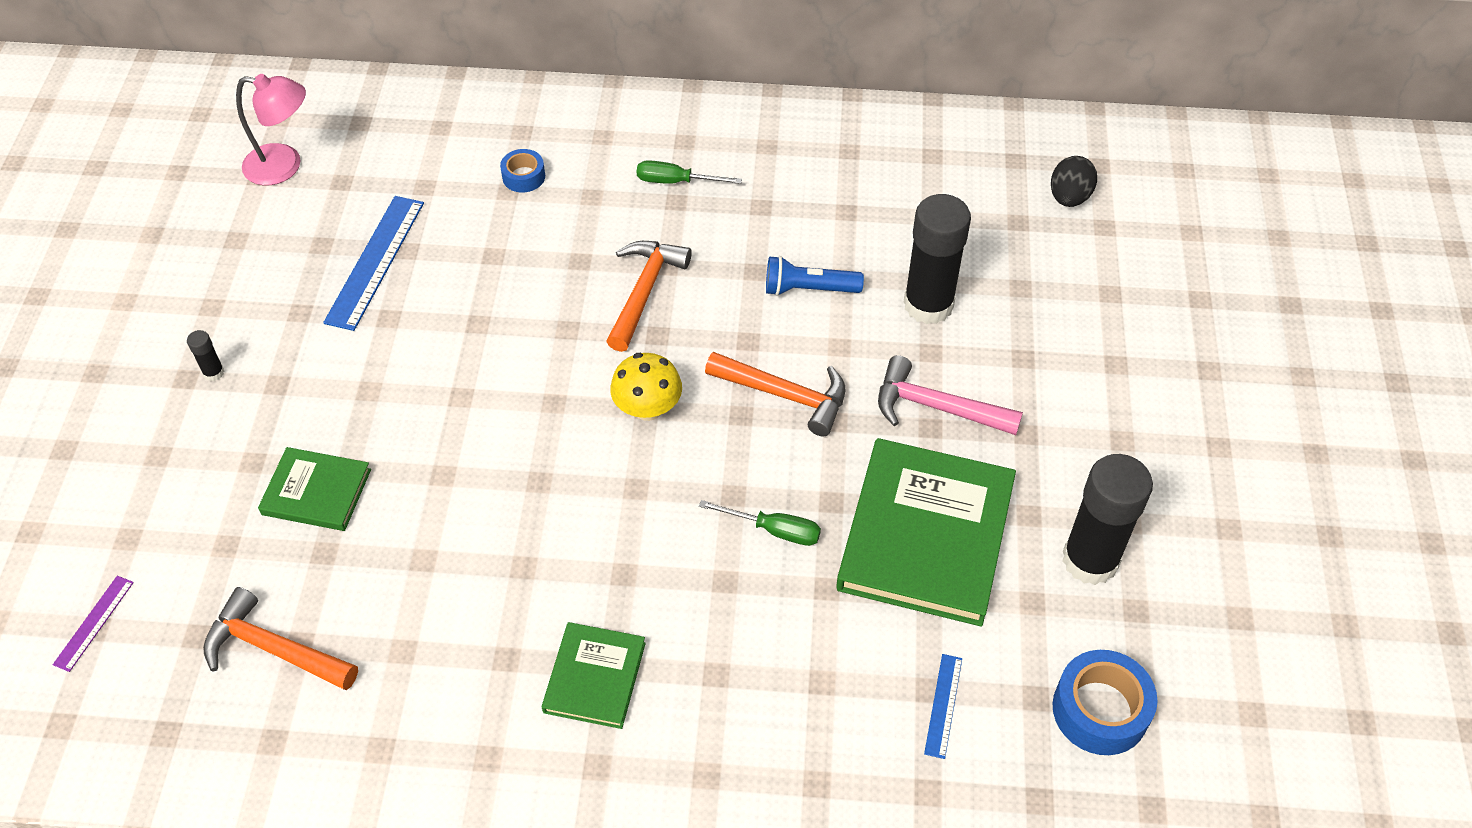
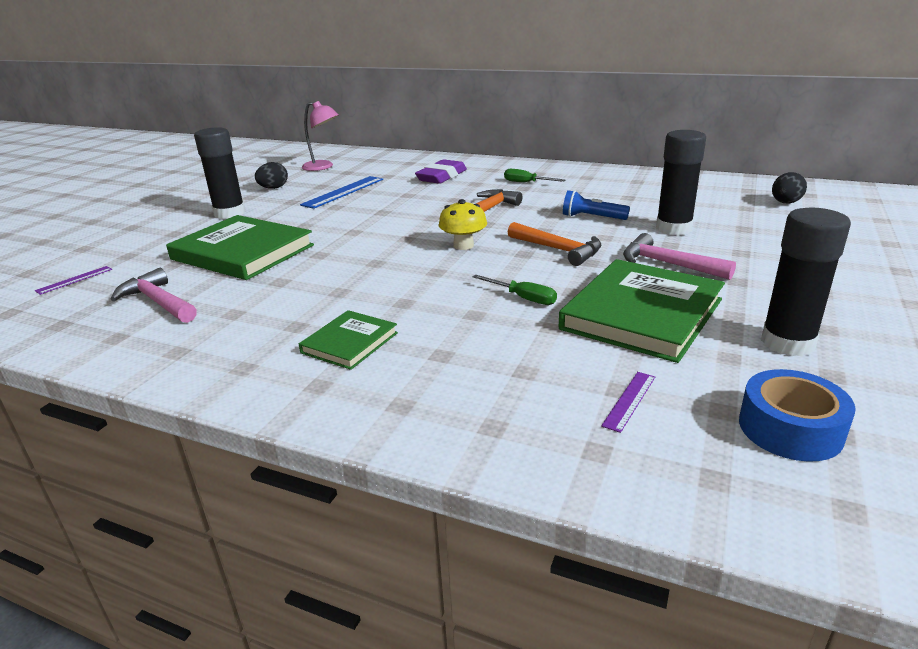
camera: 20 degrees right, 25 degrees down
black glue stick [187,330,224,381] -> black glue stick [194,127,246,219], size x2.48
orange hammer [203,587,358,690] -> pink hammer [111,268,197,323]
green book [258,447,371,531] -> green book [166,215,314,280], size x1.90
blue tape [500,149,545,193] -> purple eraser [415,159,467,184]
blue ruler [924,654,962,759] -> purple ruler [601,372,655,433]
none -> black egg [255,162,288,189]

